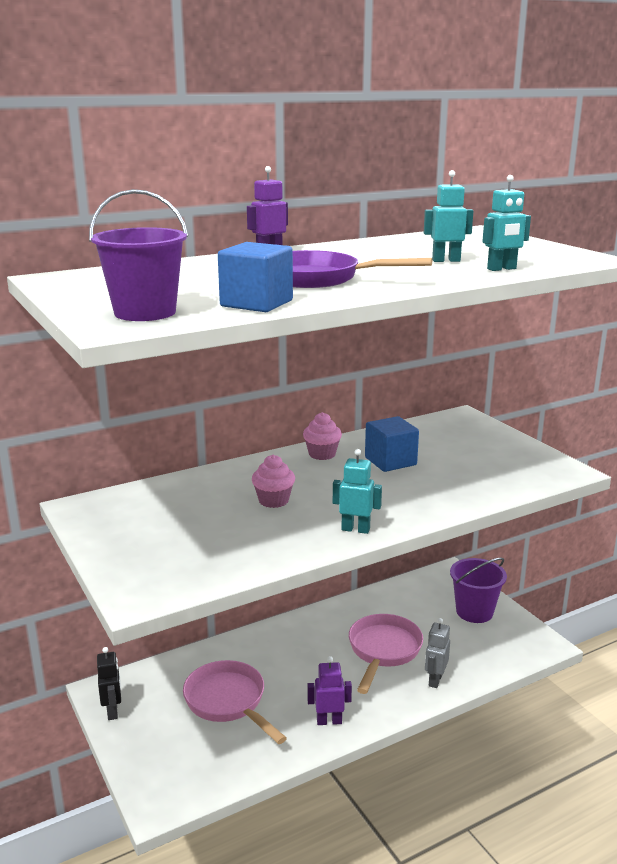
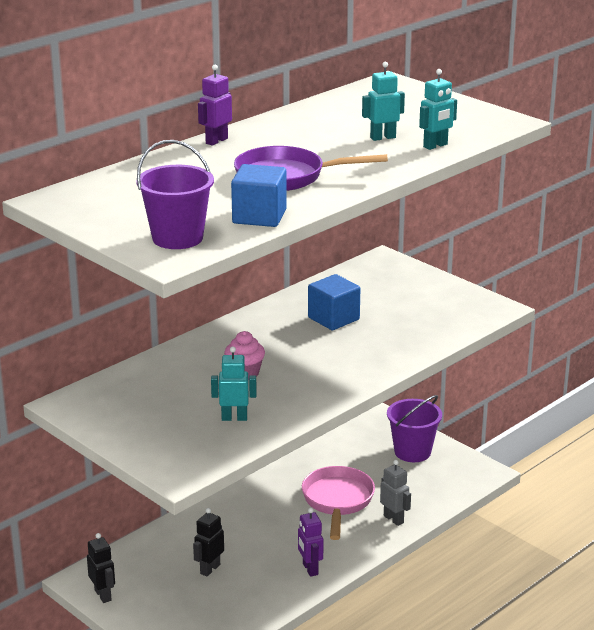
camera: 15 degrees left, 5 degrees up
pink pan [183,660,287,744] -> black robot [193,508,224,577]
pink cupcake [303,412,342,460] -> none
purple robot [307,656,352,725] -> purple robot turned 90 degrees counterclockwise [298,508,324,577]
turquoise robot [333,449,382,534] -> turquoise robot moved to [211,347,257,421]
grey robot [425,618,450,688] -> grey robot turned 135 degrees clockwise [380,460,411,526]

